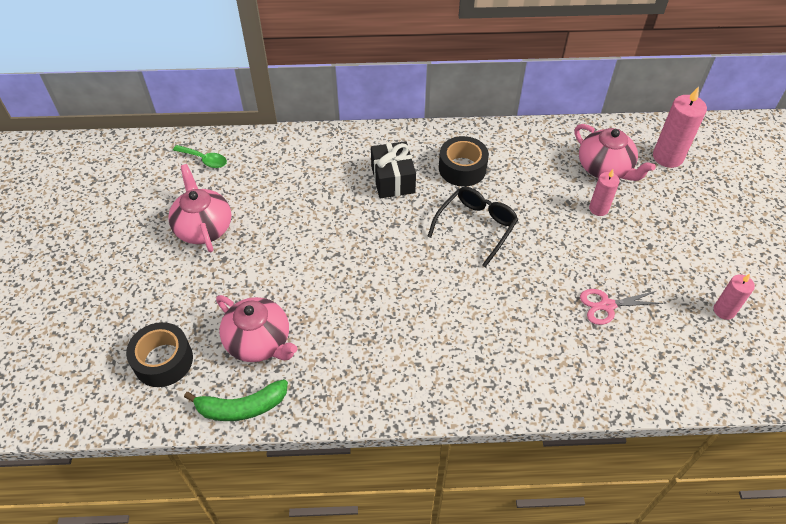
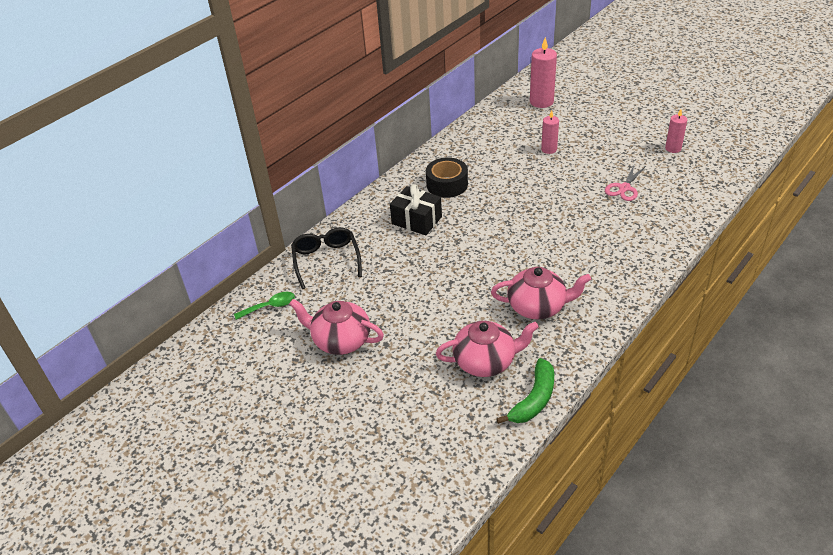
camera: 45 degrees left, 10 degrees down
black tape [126,322,193,387] -> none
black glasses [427,187,518,267] -> black glasses moved to [291,227,362,289]
pink teapot [575,124,656,181] -> pink teapot moved to [491,267,591,320]

